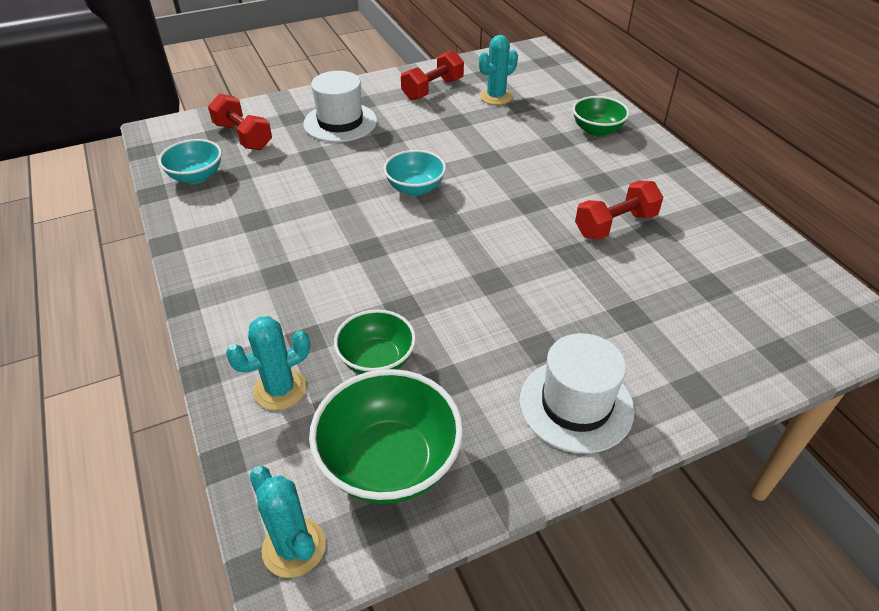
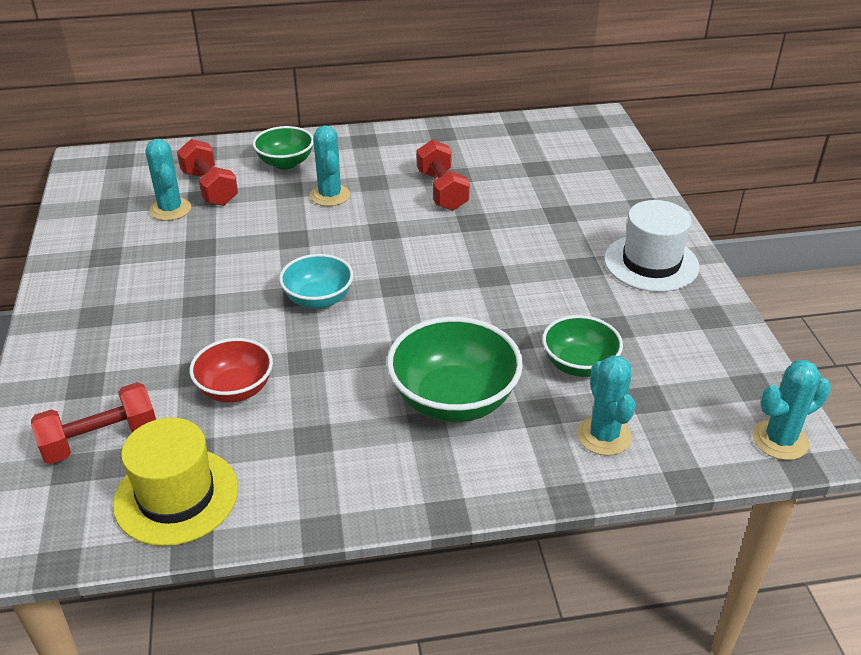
camera: 75 degrees left, 5 degrees down
turquoise bowl [158,139,222,184] -> yellow hat [113,418,238,546]
white hat [303,71,377,142] -> none
green bowl [309,369,463,504] -> green bowl moved to [387,317,523,422]
red dumbbell [401,50,464,100] -> red dumbbell moved to [177,139,238,206]
none -> red bowl [189,338,273,402]
none -> turquoise cactus [310,126,350,206]

